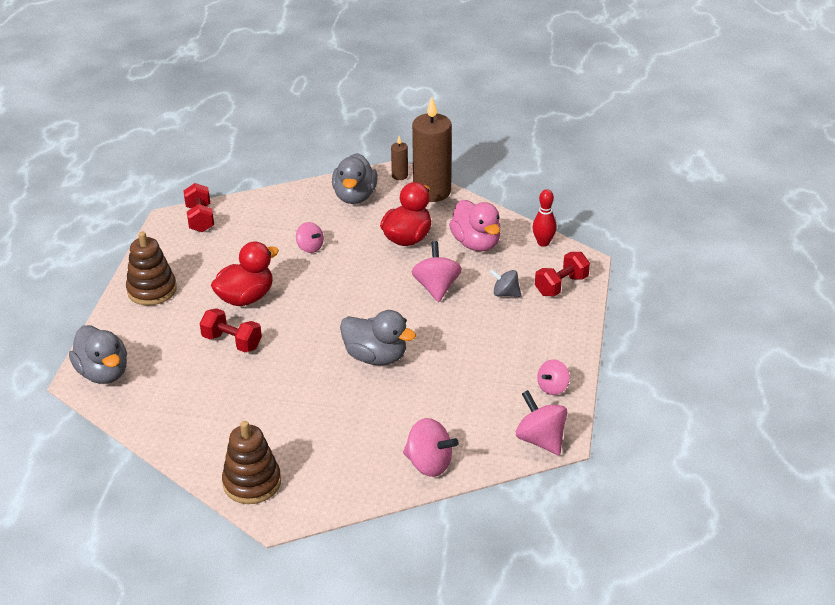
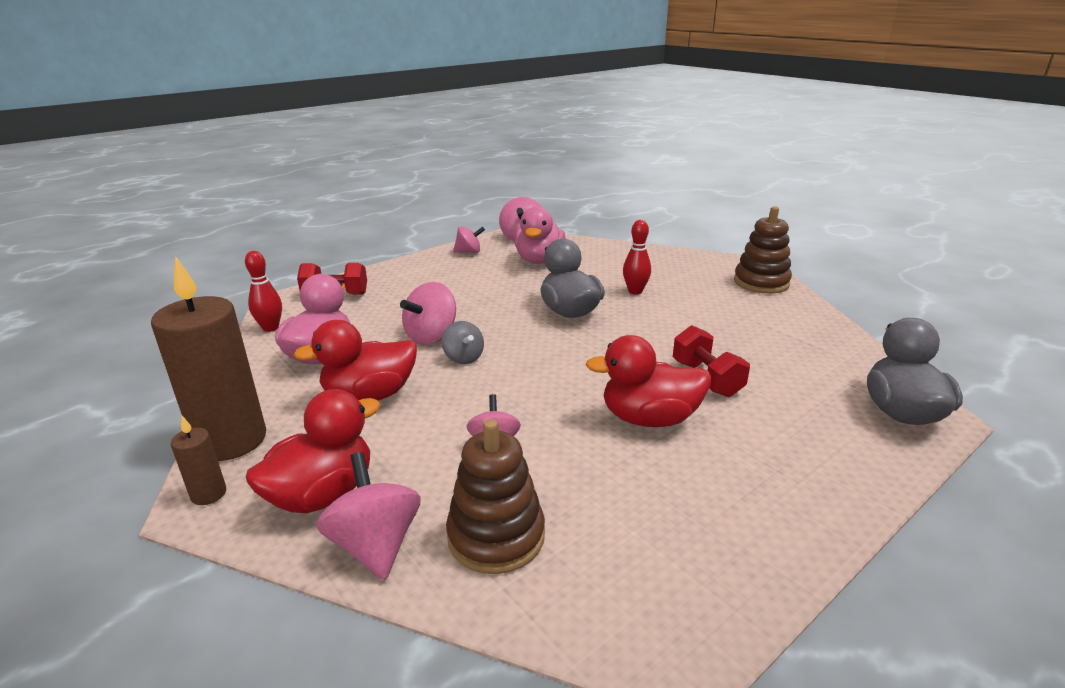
camera: 140 degrees left, 10 degrees down
brown stacking toy [126,232,177,306] -> brown stacking toy moved to [446,419,545,574]
red dumbbell [183,183,214,232] -> none
grey duck [332,153,378,204] -> red duck [246,389,380,513]
pink spinning top [403,418,459,477] -> pink spinning top moved to [316,452,421,580]
grey spinning top [490,269,522,297] -> grey spinning top moved to [442,321,484,364]
none -> pink duck [515,207,565,264]
none -> red bowling pin [623,220,651,294]

